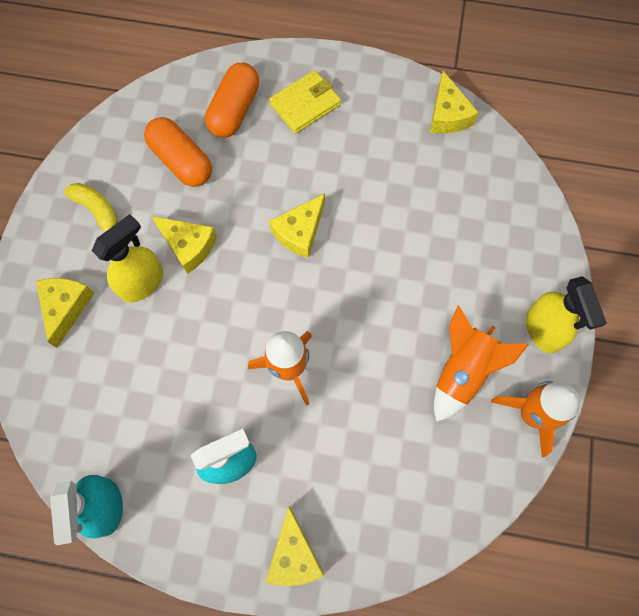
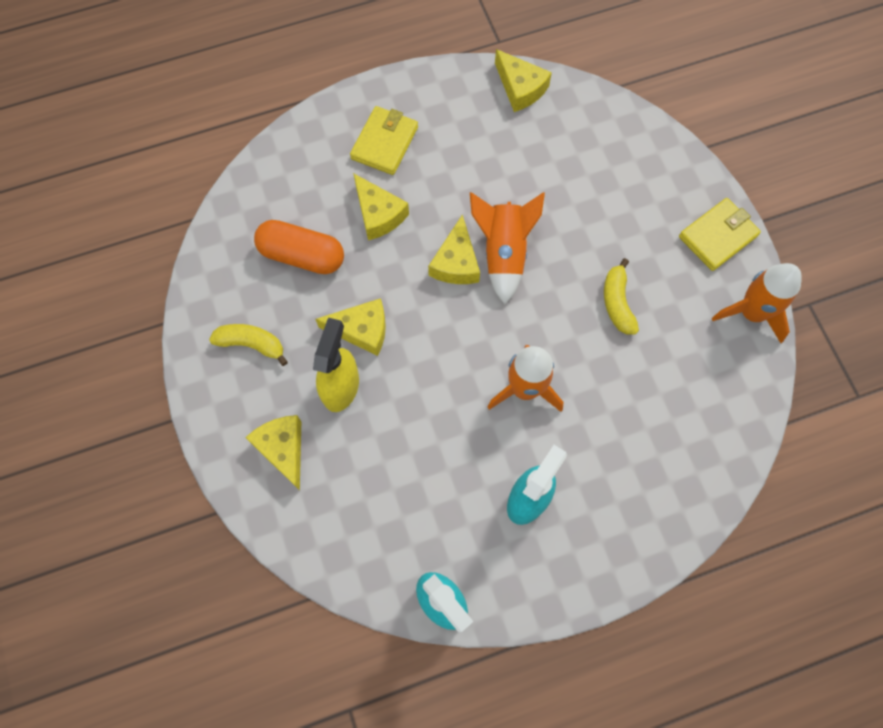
camera: 30 degrees left, 0 degrees up
orange capsule [205,63,259,138] -> none
yellow cheese [265,506,324,586] -> yellow cheese moved to [353,173,409,240]
orange rocket [434,305,529,422] -> orange rocket moved to [470,192,545,304]
yellow spray bottle [526,276,607,353] -> yellow wallet [679,198,761,271]
none -> yellow banana [604,258,639,334]

